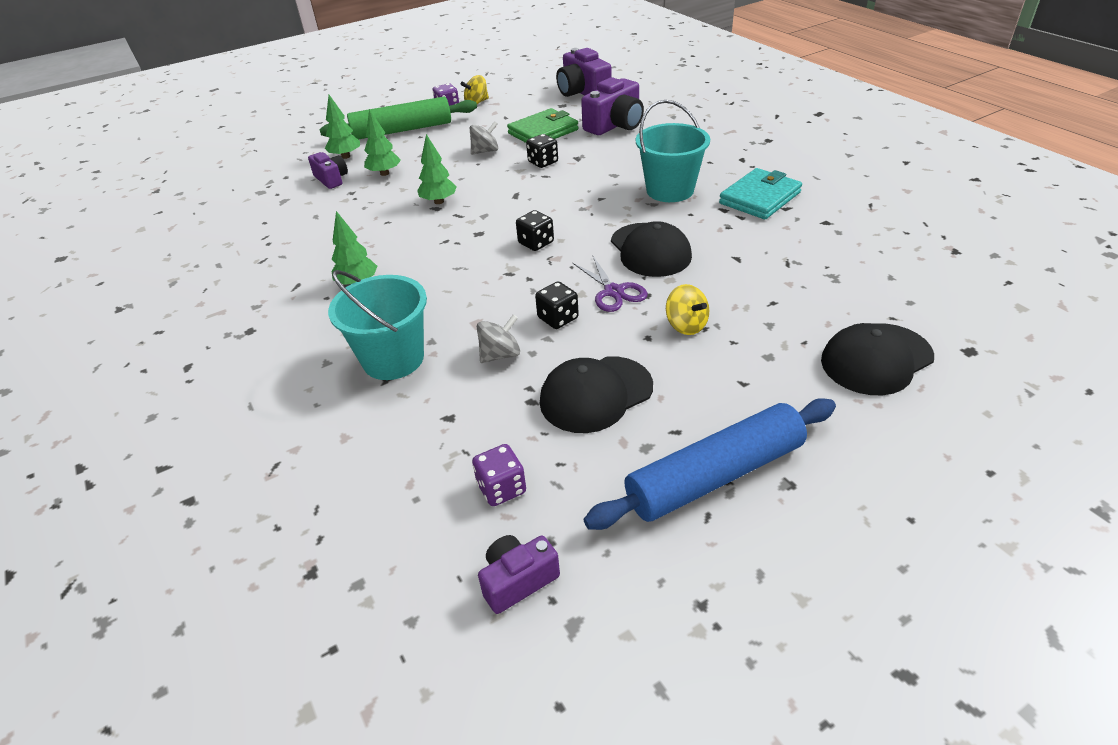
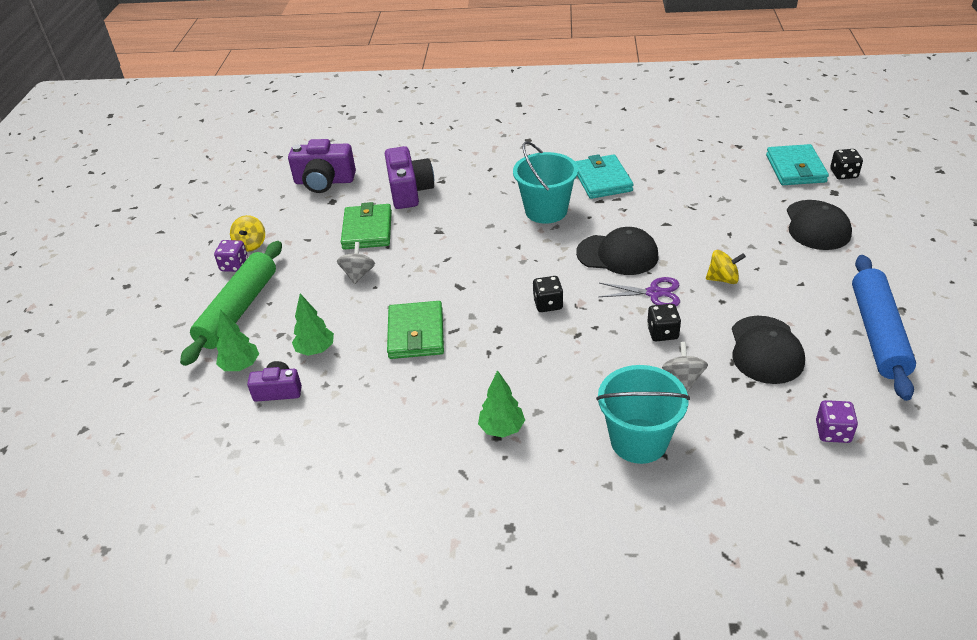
camera: 55 degrees left, 0 degrees up
green tree [417,134,457,204] -> green wallet [387,301,444,359]
purple camera [478,535,560,614] -> none
black dice [526,134,558,168] -> black dice moved to [830,149,863,179]
none -> turquoise wallet [766,144,829,185]

